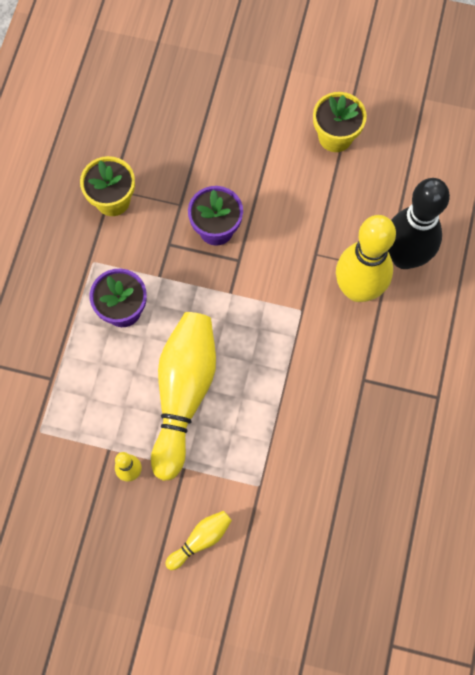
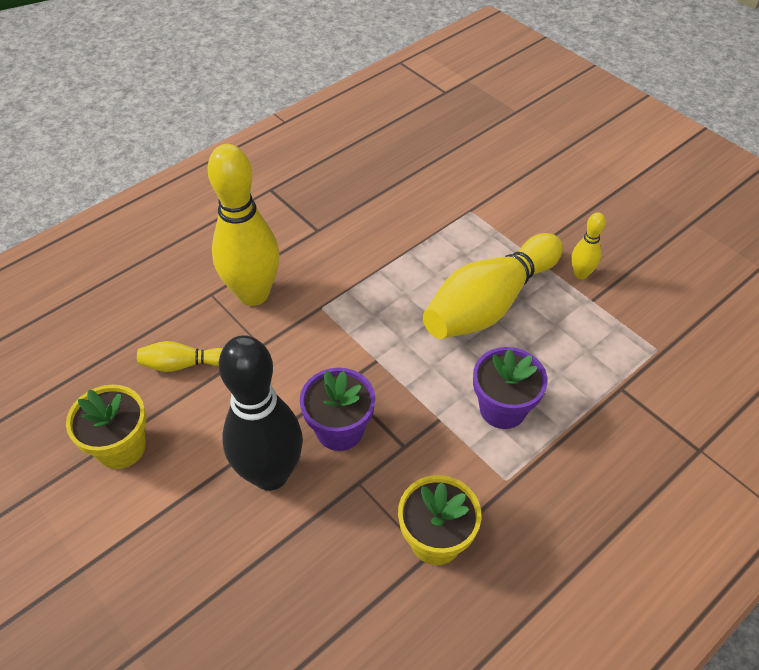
camera: 145 degrees left, 20 degrees down
yellow bowling pin [165,511,232,570] -> yellow bowling pin moved to [137,341,223,372]
black bowling pin [388,178,450,269] -> black bowling pin moved to [219,335,303,491]

